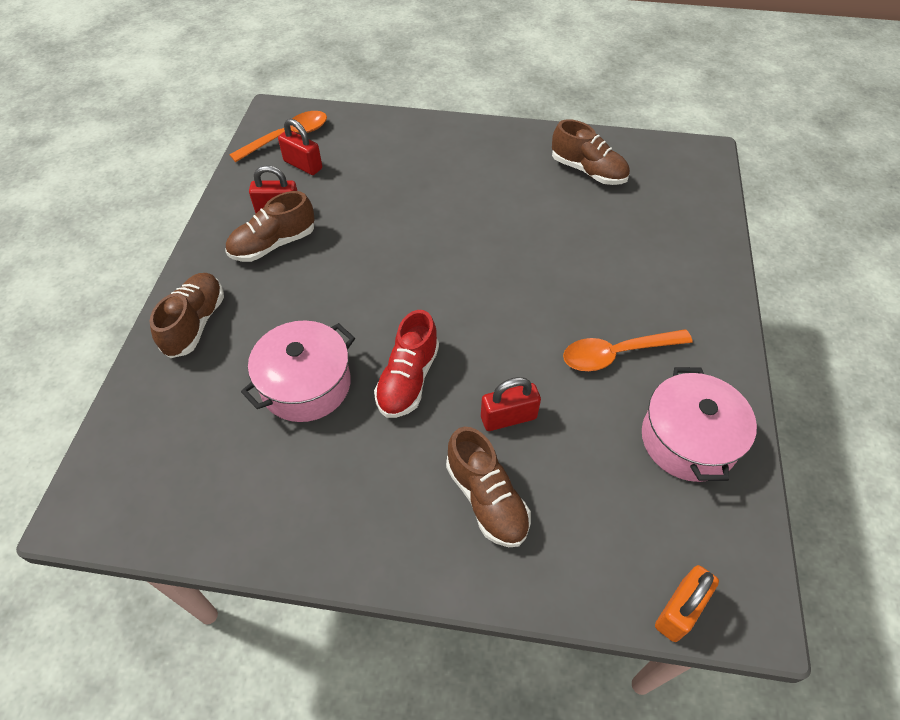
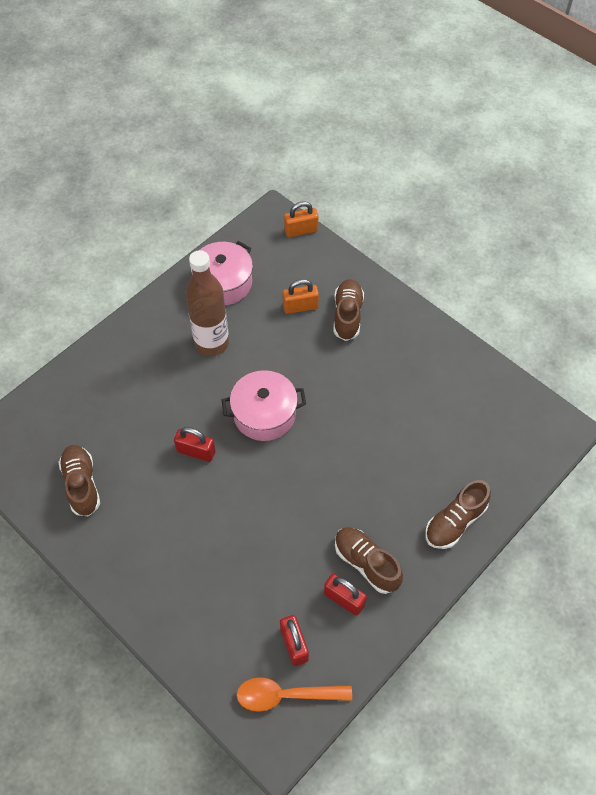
camera: 145 degrees left, 5 degrees up
brown shoe [225,191,315,262] -> brown shoe turned 135 degrees counterclockwise [335,527,403,594]
pink pot [241,320,355,422] -> pink pot moved to [222,370,306,441]
red shoe [374,310,439,418] -> none
red padlock [481,377,541,431] -> red padlock moved to [174,427,216,462]
orange spoon [563,329,693,371] -> brown bottle [186,250,229,356]
none -> orange padlock [283,279,319,314]

